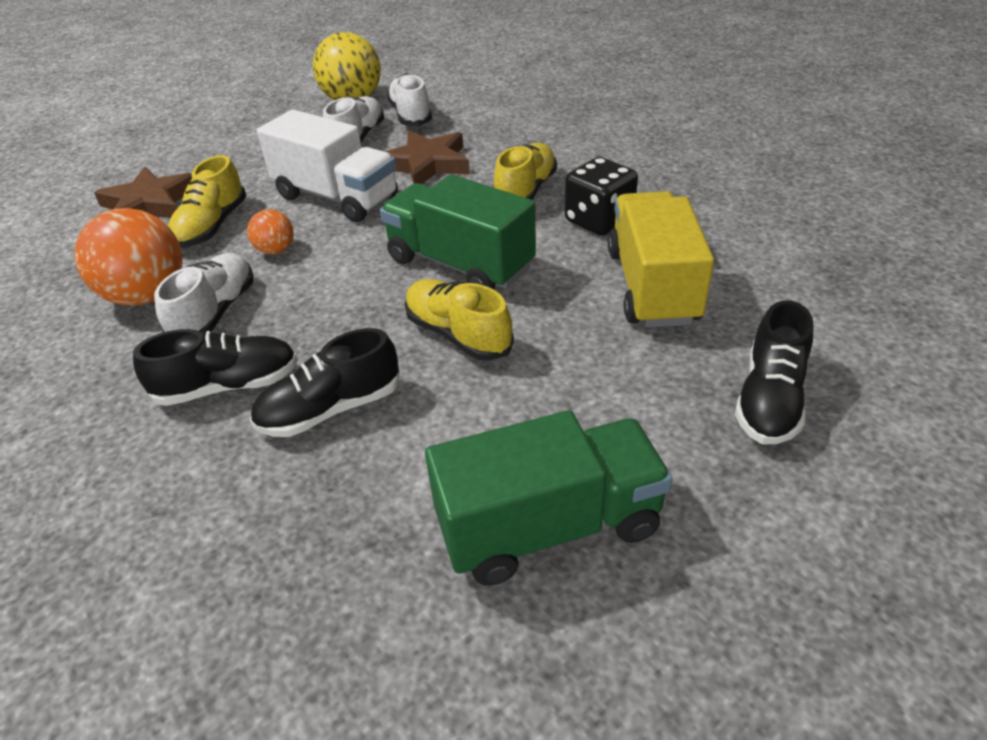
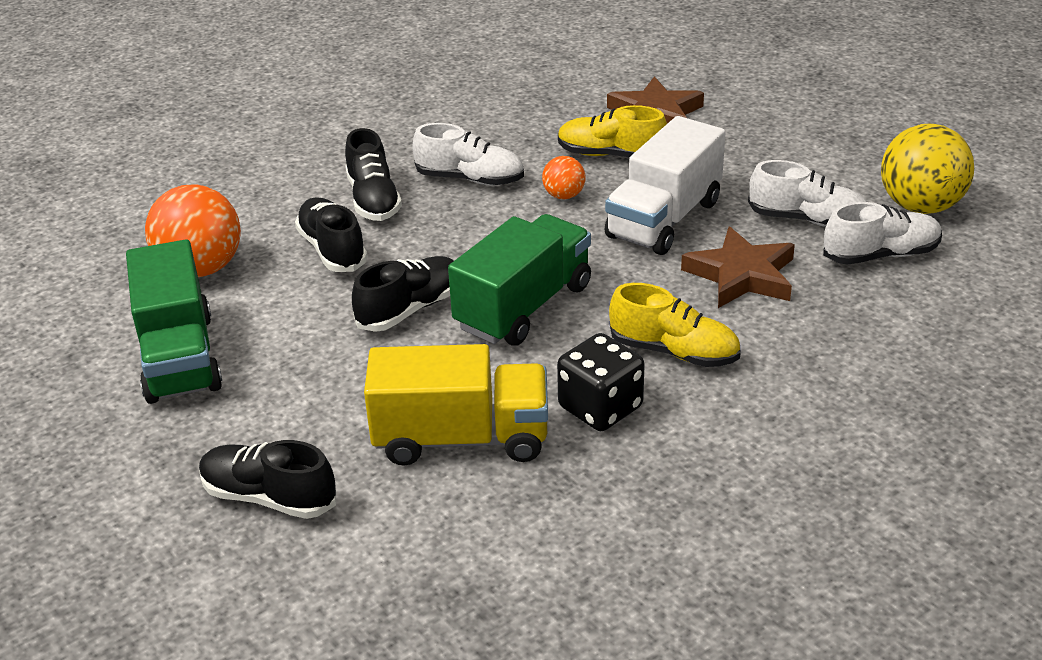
camera: 90 degrees right, 5 degrees down
orange ball [74,208,182,306] -> orange ball moved to [145,184,241,277]
yellow shoe [405,279,514,361] -> black shoe [352,256,454,332]

